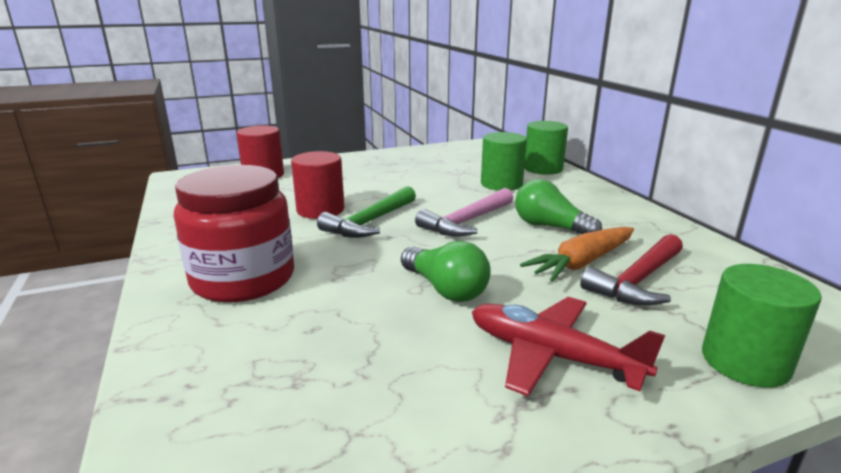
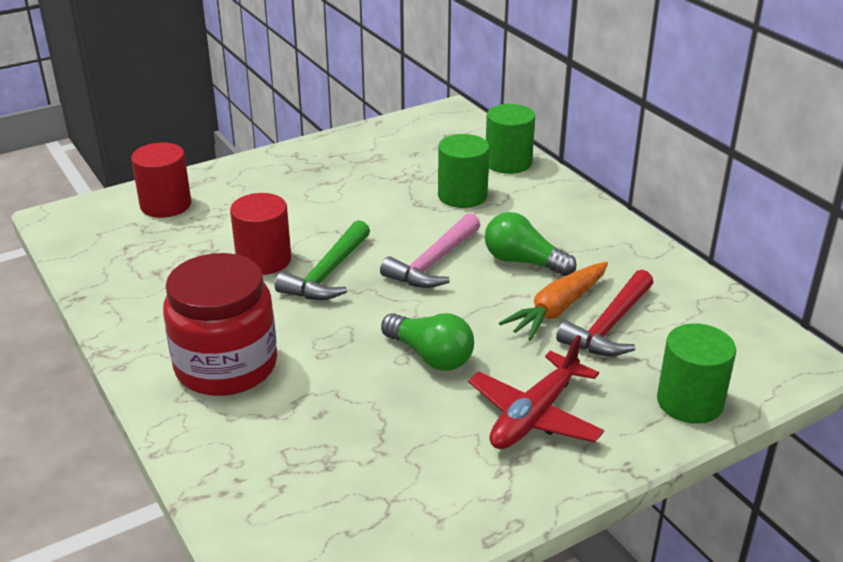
camera: 10 degrees left, 10 degrees up
red plane [472,297,665,396] -> red plane turned 75 degrees counterclockwise [468,335,604,449]

